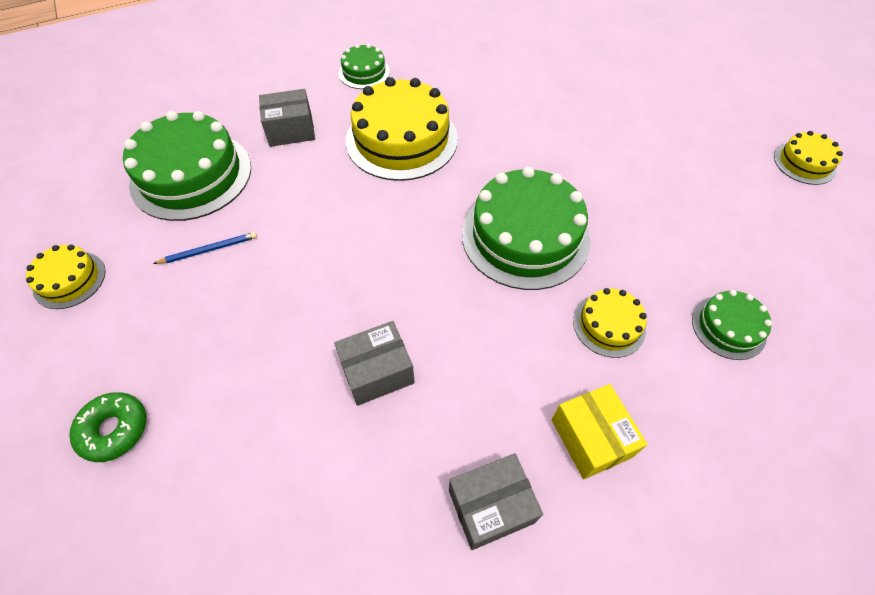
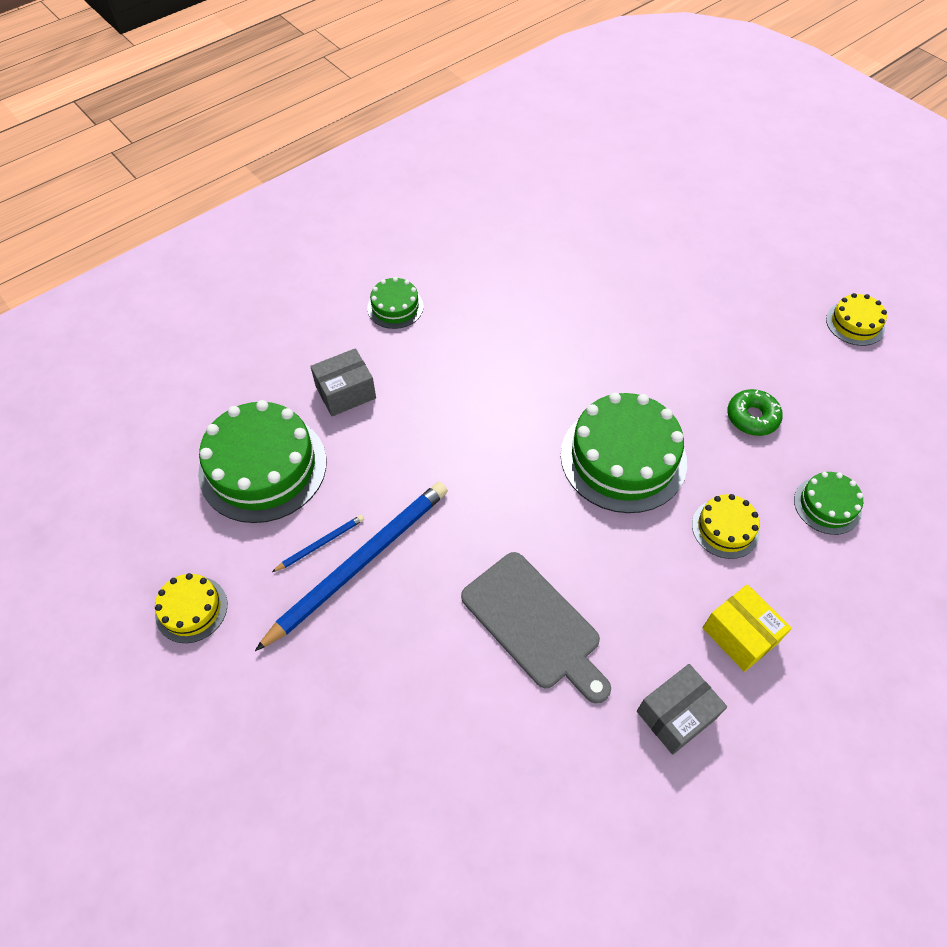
camera: 15 degrees left, 0 degrees up
green donut [69,392,146,462] -> green donut moved to [727,389,783,436]
grey box [334,321,415,406] -> grey cutting board [461,552,611,704]
yellow cake [346,77,458,181] -> none
none -> blue pencil [255,482,448,651]

